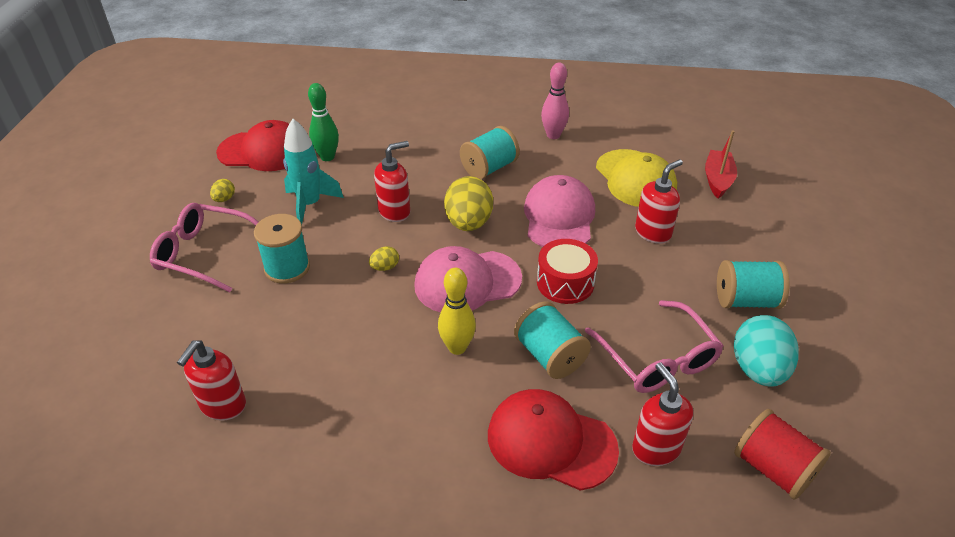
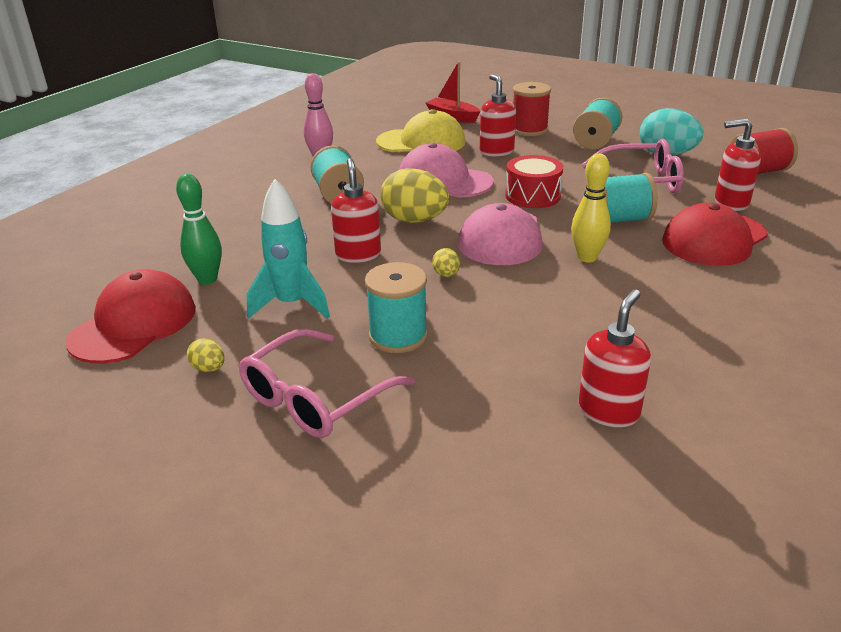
camera: 65 degrees left, 10 degrees down
red soap dispenser [177,340,246,421] -> red soap dispenser turned 105 degrees counterclockwise [579,289,651,427]
none -> red spool [513,82,551,136]

